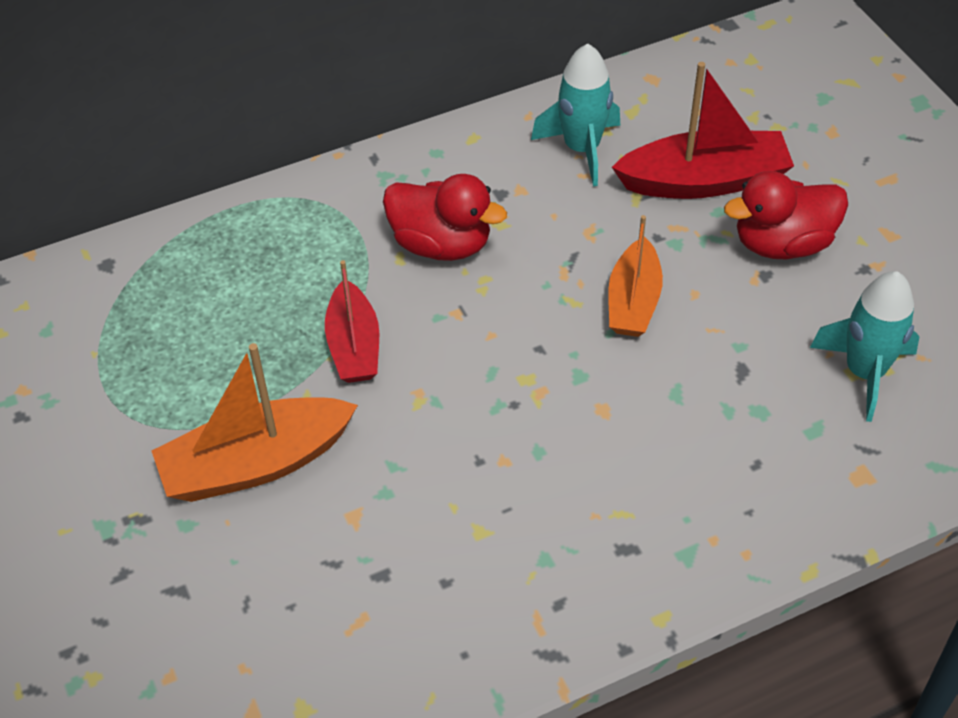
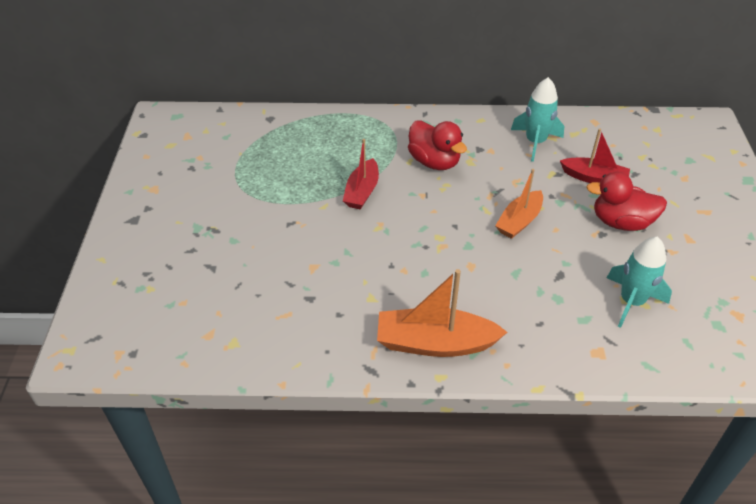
camera: 25 degrees right, 5 degrees down
orange boat [152,343,358,502] -> orange boat moved to [377,269,507,357]
red boat [612,62,794,199] -> red boat [560,128,630,183], size x0.66

